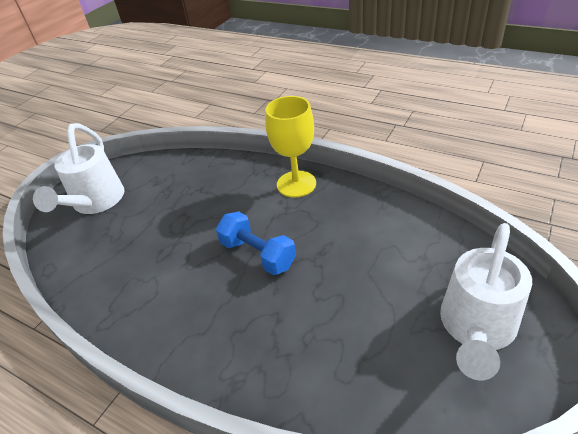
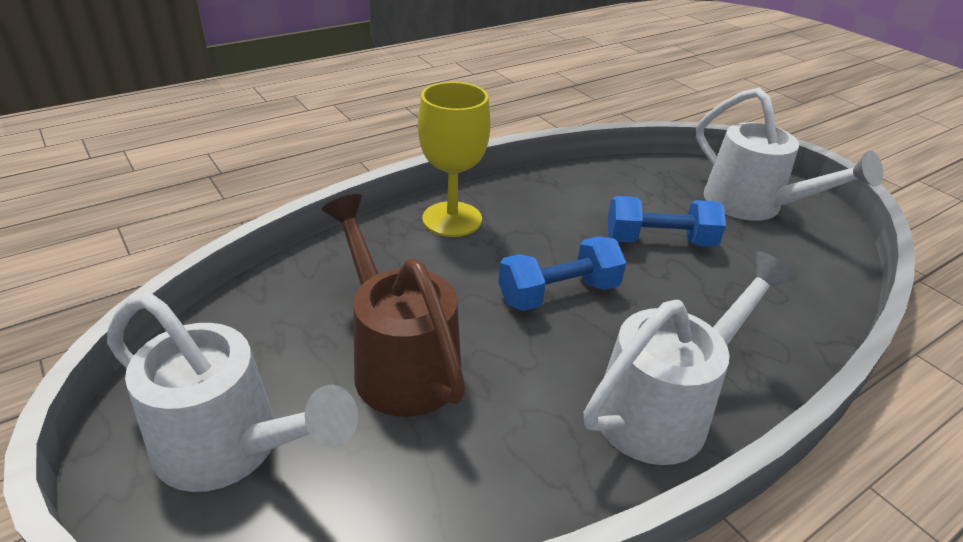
camera: 70 degrees left, 5 degrees down
none -> brown watering can [321,194,466,417]
none -> white watering can [584,251,797,465]
none -> blue dumbbell [608,196,726,247]

